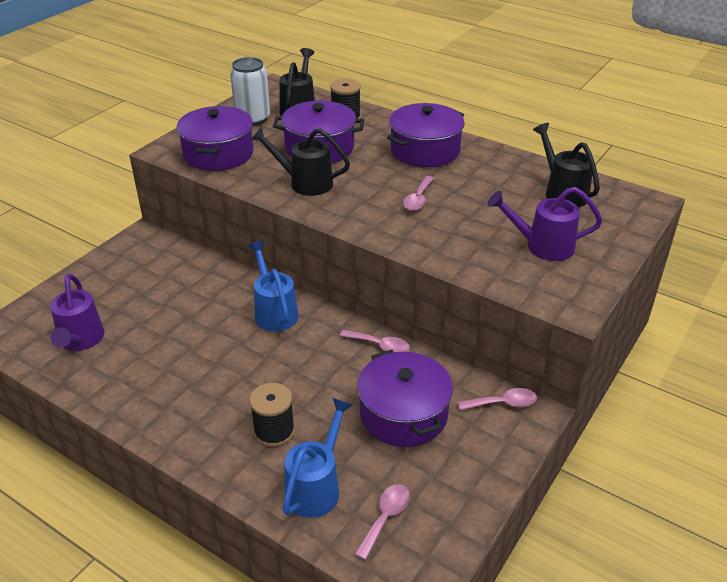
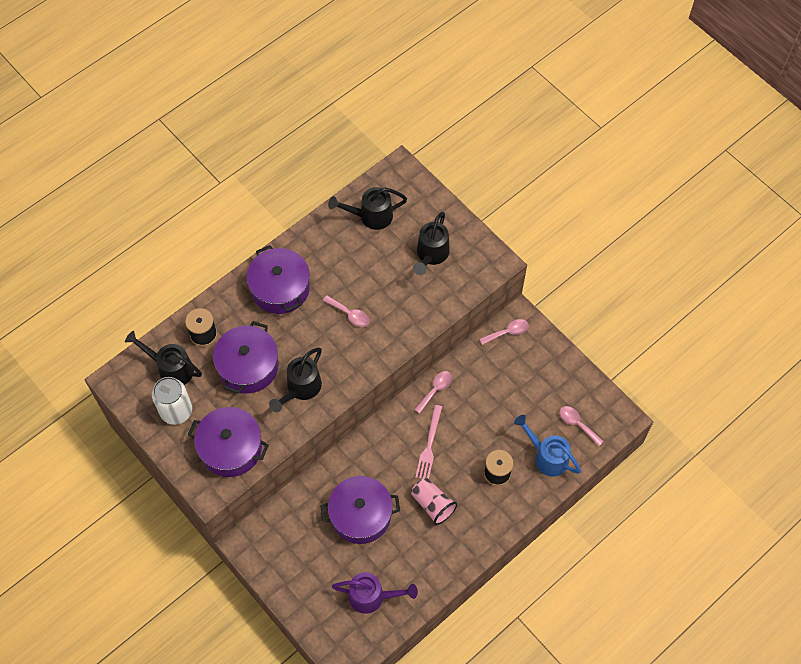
camera: 75 degrees left, 25 degrees up
blue watering can [248,241,298,332] -> none
purple pot [357,350,453,447] -> purple pot moved to [321,476,400,544]
pink spoon [458,388,537,410] -> pink spoon turned 60 degrees clockwise [480,319,529,345]
purple watering can [487,187,603,261] -> black watering can [413,212,450,275]
none -> pink cup [411,478,457,525]
none -> pink fork [415,405,442,479]

